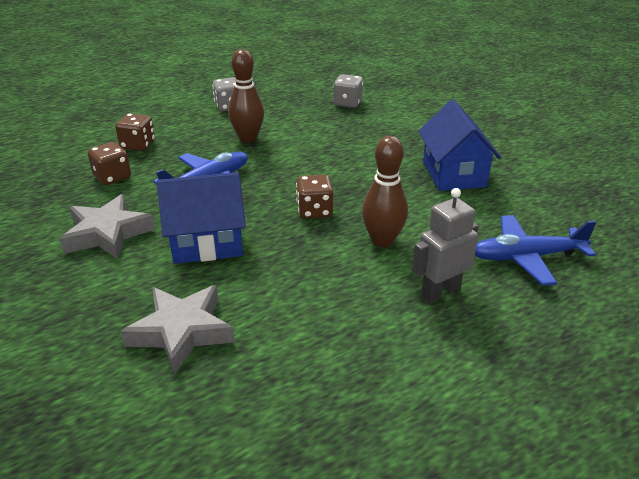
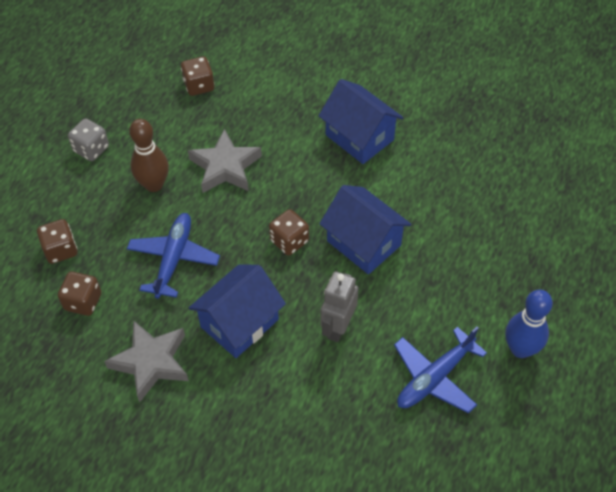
camera: 35 degrees left, 20 degrees up
grey star [120,285,235,375] -> grey star moved to [188,129,262,193]
grey dice [333,74,363,108] -> brown dice [181,56,214,96]
brown bowling pin [362,136,408,248] -> blue house [320,185,411,274]
grey robot [412,188,479,302] -> grey robot moved to [320,271,358,342]
blue plane [475,215,596,286] -> blue plane moved to [394,327,487,414]
none -> blue bowling pin [505,290,553,358]

